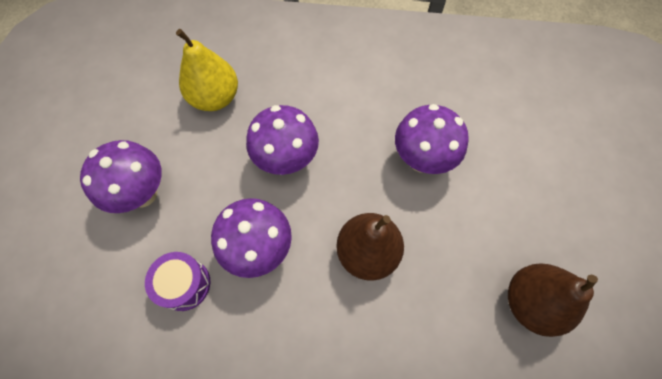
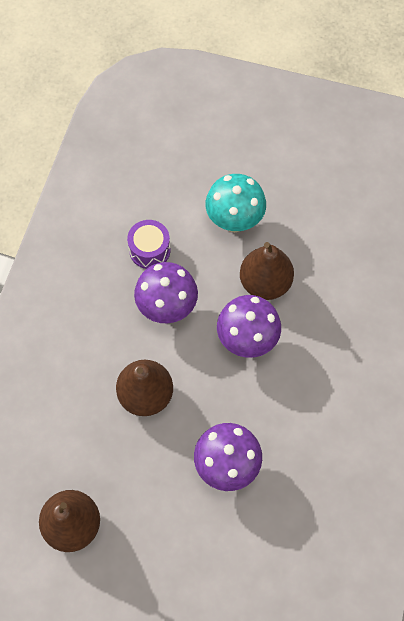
camera: 100 degrees right, 0 degrees up
purple mushroom [80,140,162,213] -> turquoise mushroom [205,174,266,232]
yellow pear [176,29,238,111] -> none
none -> brown pear [240,242,294,300]

